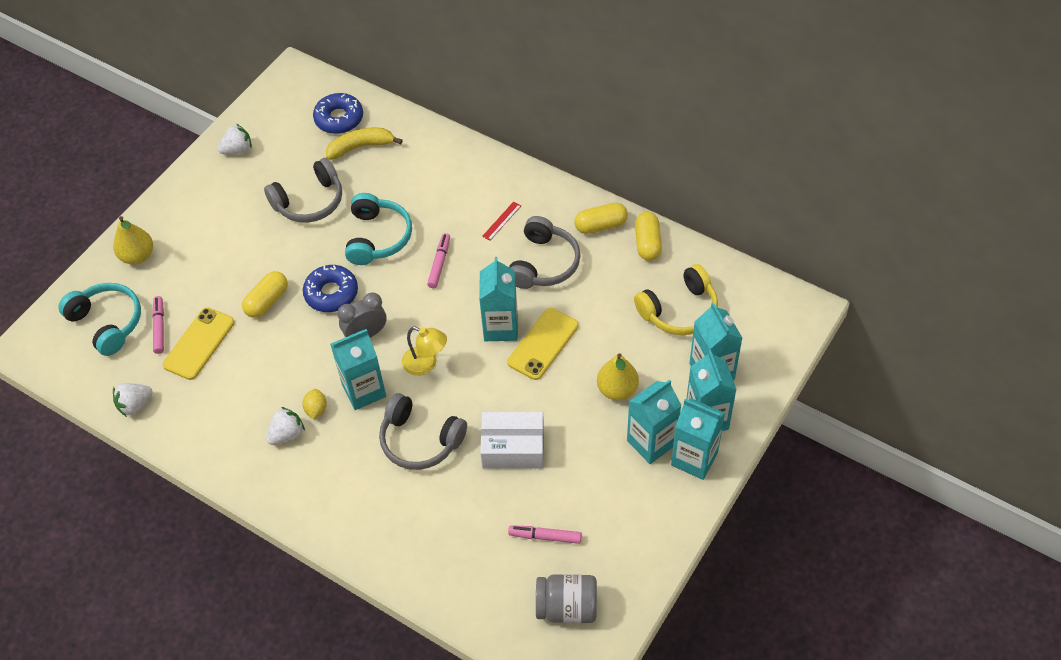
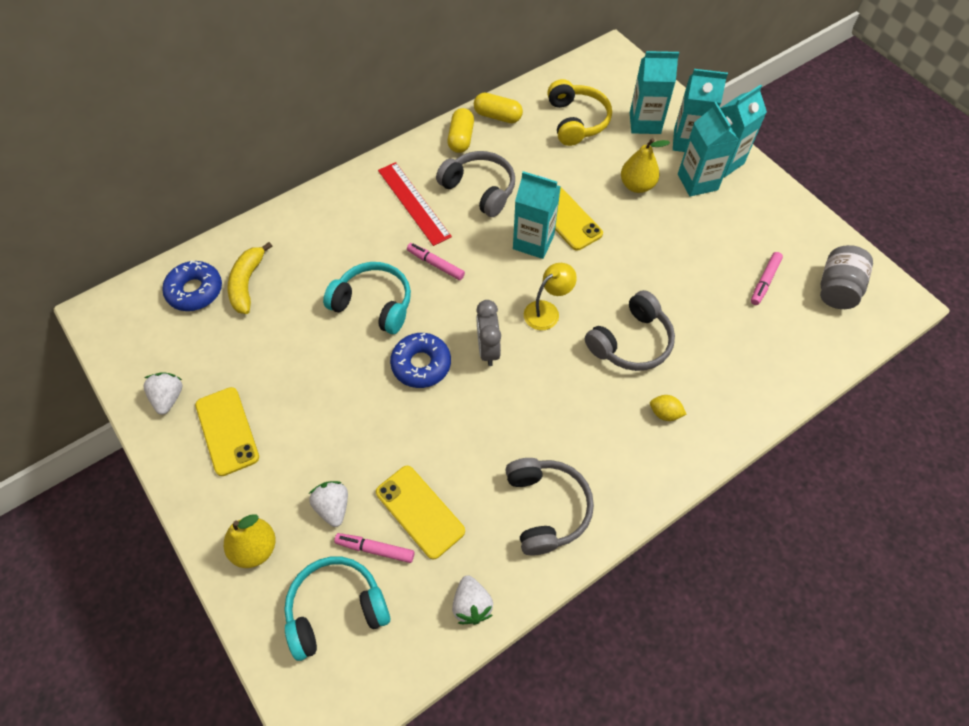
camera: 70 degrees left, 5 degrees up
yellow capsule [242,271,288,318] -> none
grey headphones [264,158,342,223] -> grey headphones moved to [505,458,594,555]
white strawberry [266,407,305,445] -> white strawberry moved to [309,481,348,527]
yellow lemon [302,389,327,419] -> yellow lemon moved to [650,395,686,421]
turquoise carton [330,329,386,410] -> none
white box [480,412,544,468] -> none
red ruler [482,202,521,241] -> red ruler [378,162,452,246], size x2.13
none -> yellow phone [195,387,259,476]

